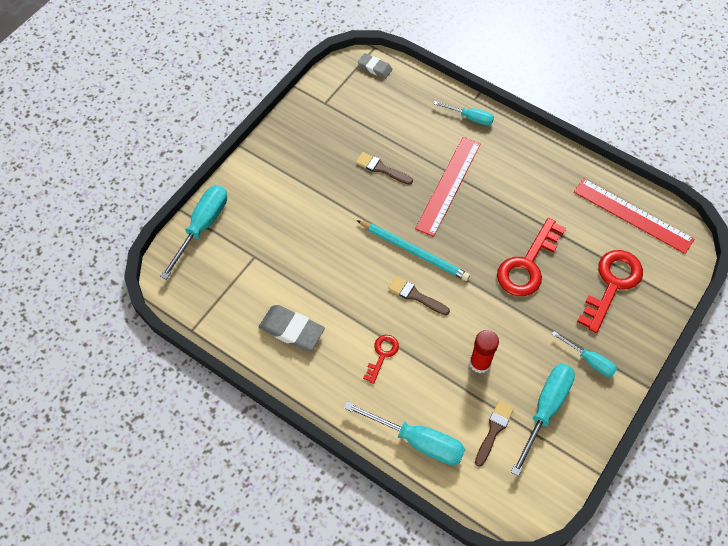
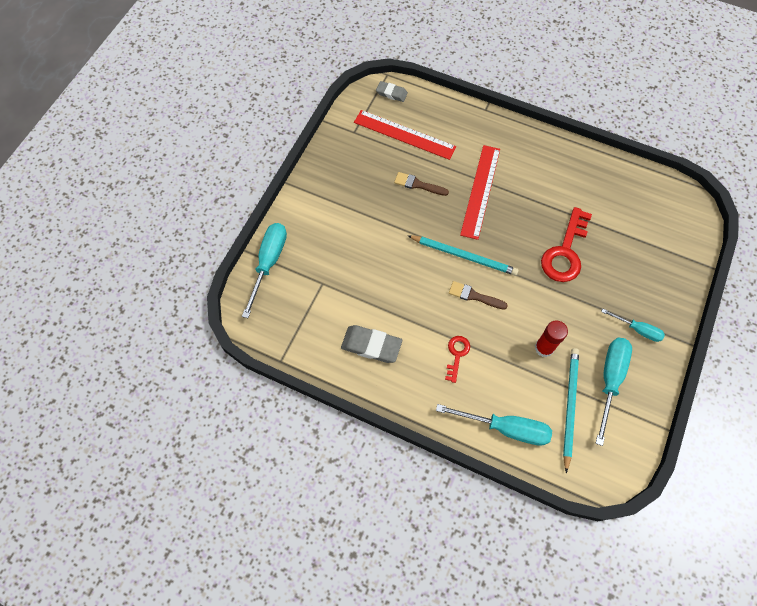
camera: 10 degrees left, 5 degrees up
turquoise screwdriver [434,101,494,125] -> none
brown brush [475,400,514,466] -> turquoise pencil [563,348,579,473]
red ruler [574,178,694,254] -> red ruler moved to [354,110,456,160]
red key [577,250,643,333] -> none

